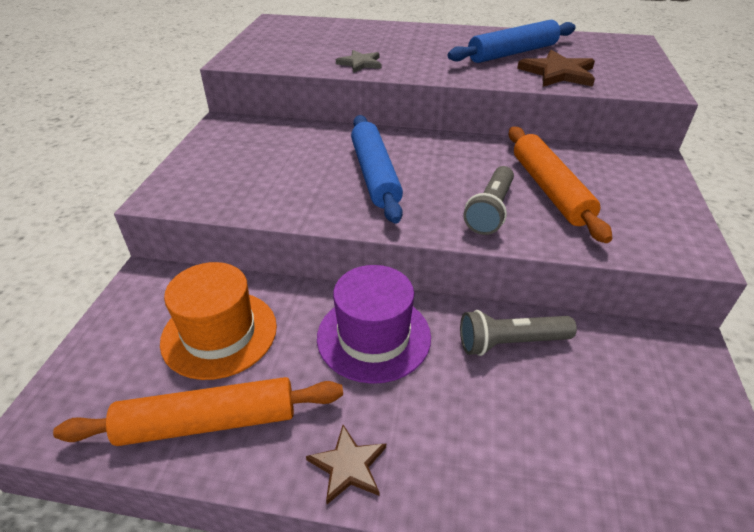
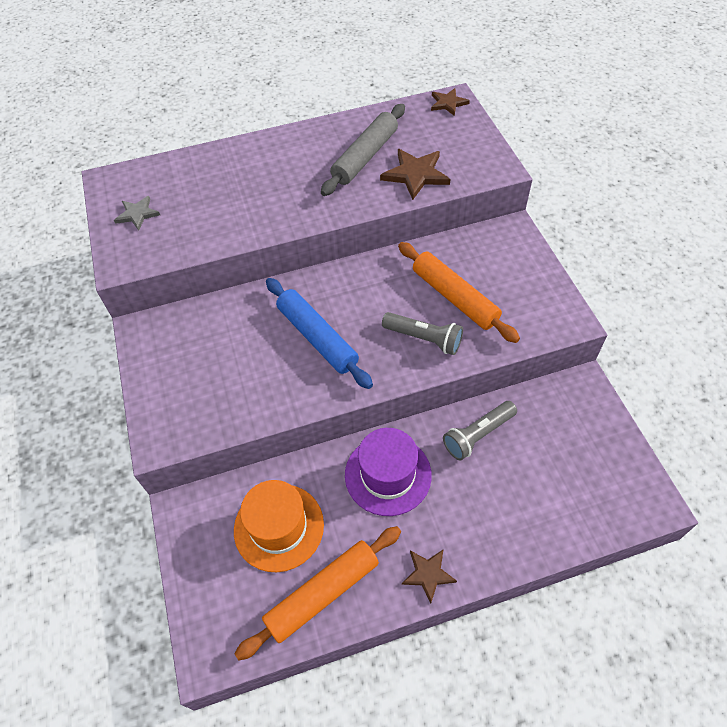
camera: 25 degrees left, 15 degrees up
grey star [336,50,381,73] -> grey star moved to [114,196,160,230]
blue rolling pin [448,20,576,63] -> grey rolling pin [321,104,405,196]
grey flashlight [464,166,514,235] -> grey flashlight turned 60 degrees counterclockwise [382,312,463,355]
none -> brown star [431,88,470,116]

